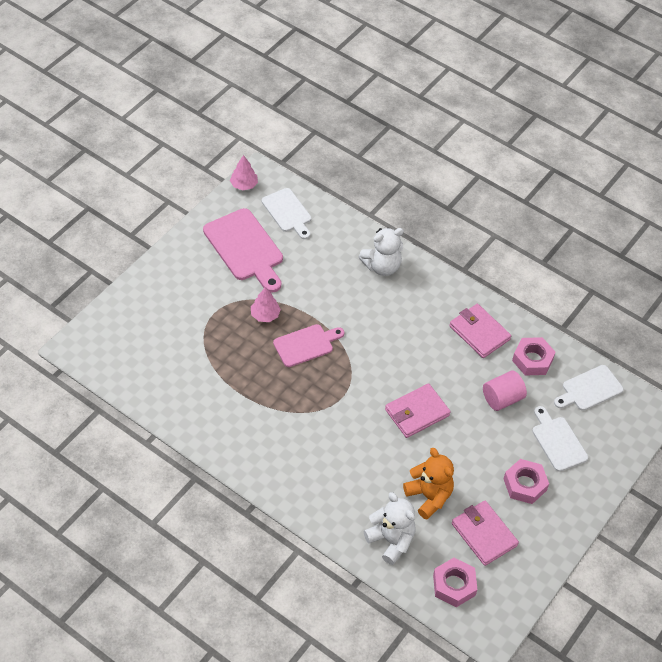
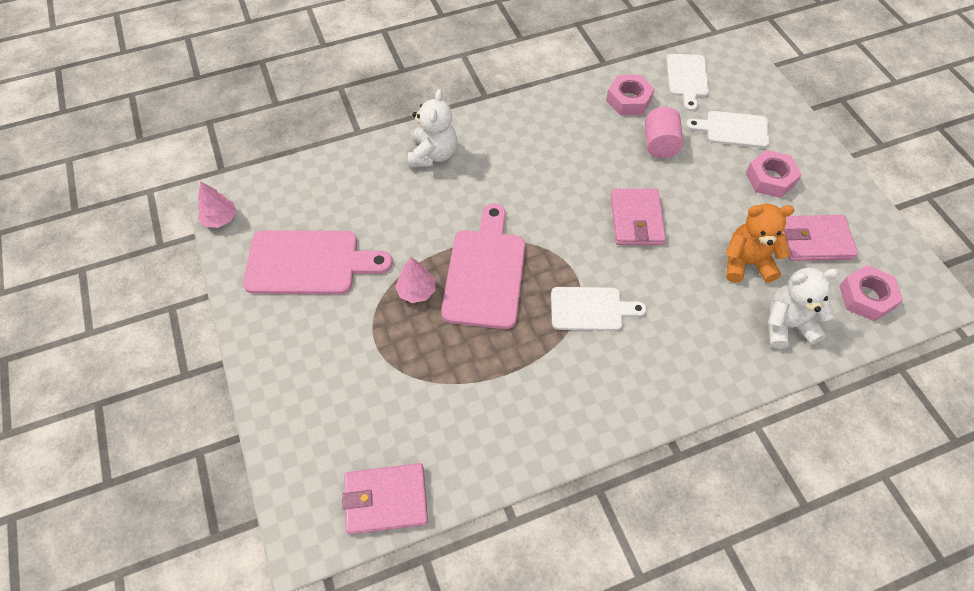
camera: 55 degrees left, 5 degrees up
white cutting board [262,188,311,239] -> white cutting board moved to [551,287,647,331]
pink cutting board [273,324,345,367] -> pink cutting board [441,204,525,329], size x1.58
pink wallet [449,304,511,358] -> pink wallet moved to [342,463,428,535]

